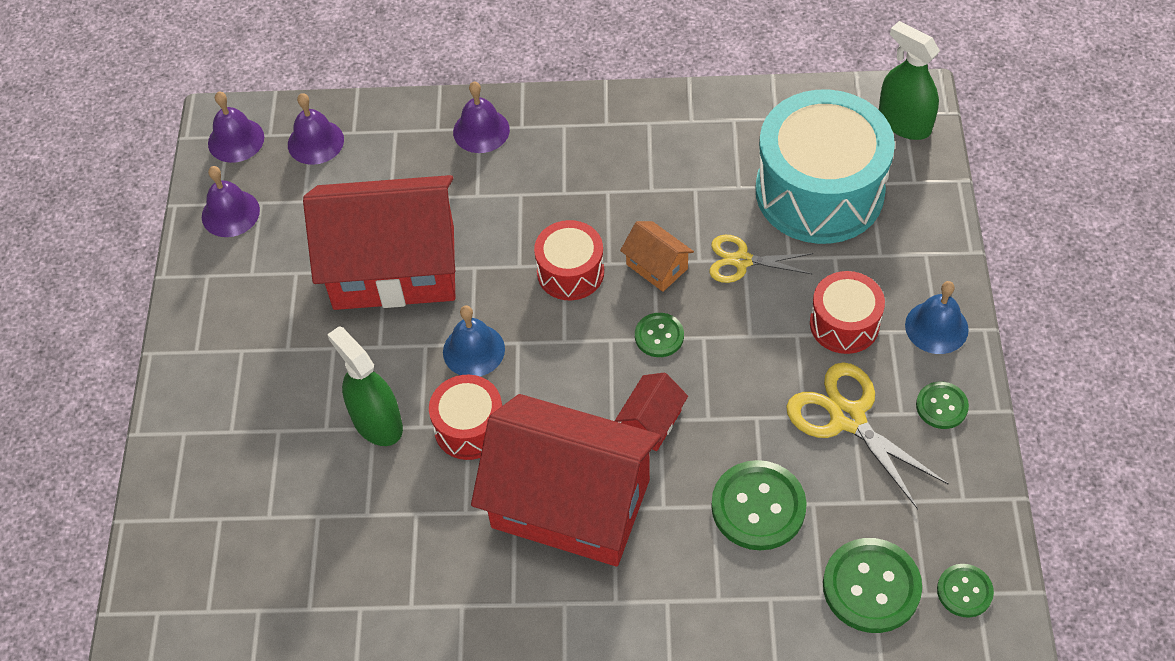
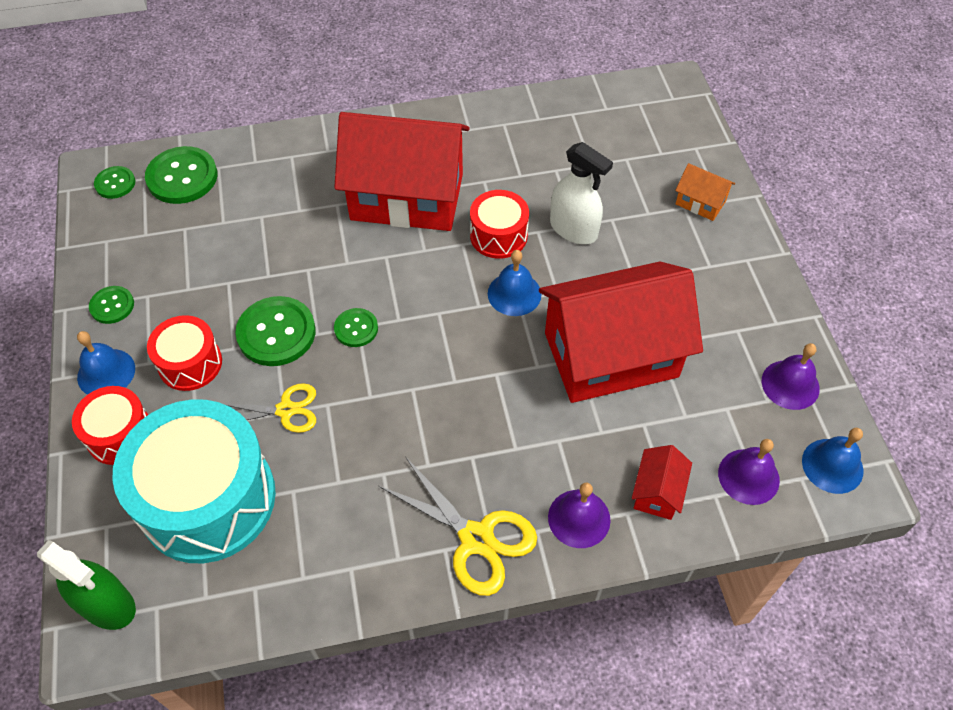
camera: 165 degrees right, 0 degrees up
purple bell [208,92,264,163] -> blue bell [802,428,863,494]
green spray bottle [327,326,403,446] -> white spray bottle [550,142,613,244]
red drum [534,220,604,300] -> red drum moved to [72,386,148,465]
red house [615,372,688,451] -> red house moved to [632,445,692,520]
orange house [620,221,694,292] -> orange house moved to [675,163,735,221]
green button [711,460,807,550] -> green button moved to [235,296,316,366]
yellow scissors [786,362,949,509] -> yellow scissors moved to [379,458,537,596]

